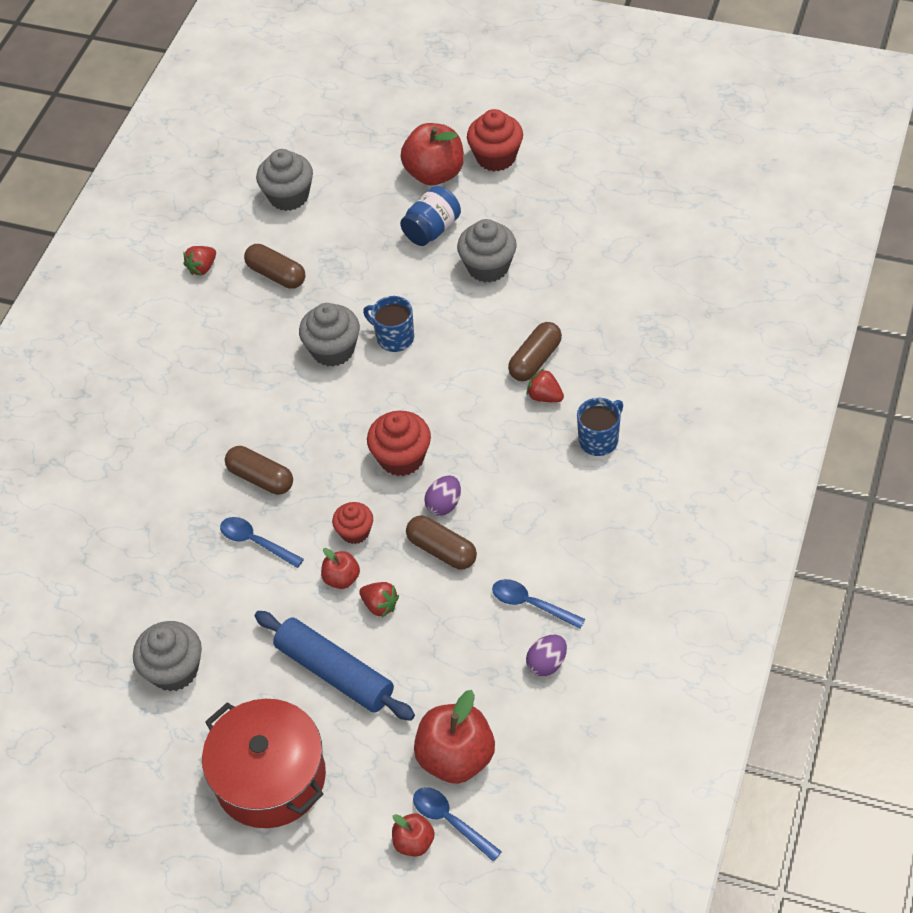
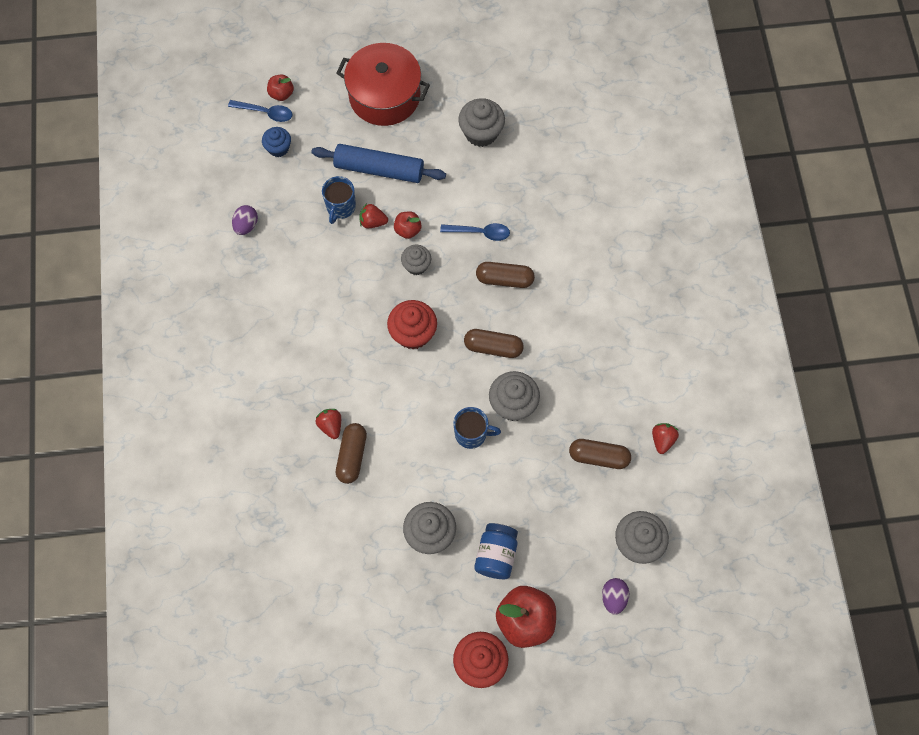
camera: 150 degrees right, 15 degrees up
red cupcake [332,502,373,544] -> grey cupcake [401,245,431,275]
brown capsule [406,516,477,569] -> brown capsule moved to [464,329,524,358]
red apple [414,690,495,784] -> blue cupcake [262,127,291,157]
purple egg [424,475,461,516] -> purple egg moved to [602,578,629,615]
blue spoon [492,579,585,629] -> none
red strawberry [527,369,564,403] -> red strawberry turned 120 degrees counterclockwise [316,409,341,439]
blue mug [577,398,623,456] -> blue mug moved to [322,176,356,224]

